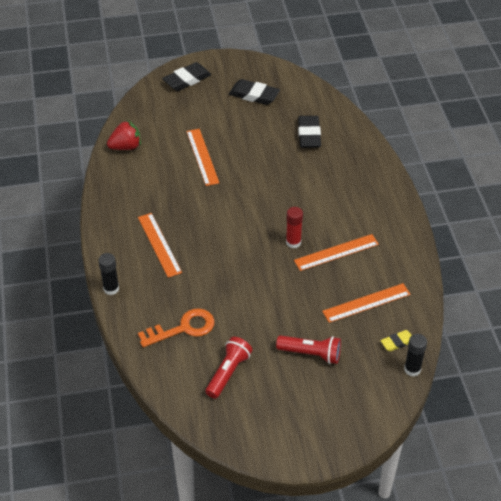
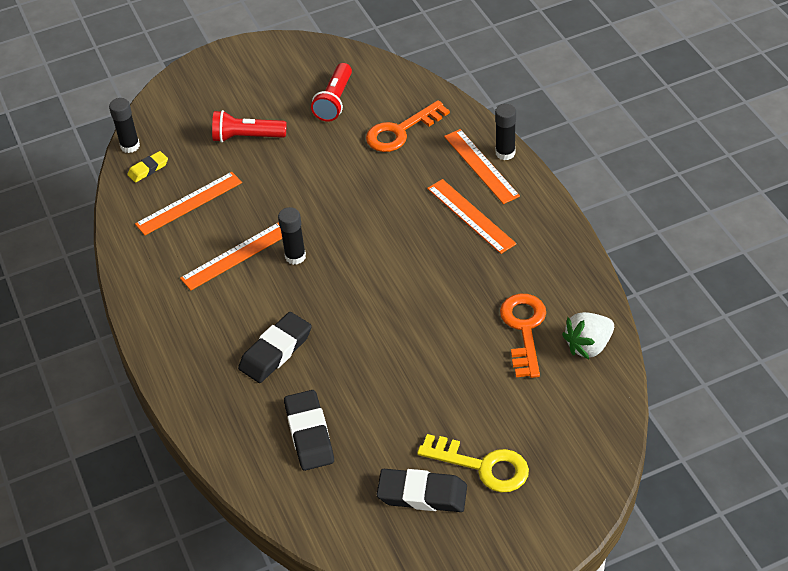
camera: 170 degrees right, 0 degrees up
red strawberry [107,120,141,150] -> white strawberry [562,312,614,359]
black eraser [162,62,212,91] -> black eraser moved to [238,312,312,383]
orange ruler [186,129,219,186] -> orange ruler moved to [444,129,520,204]
red glue stick [286,207,303,248] -> black glue stick [278,207,306,265]
none -> yellow key [417,434,529,492]
none -> orange key [500,294,546,378]

